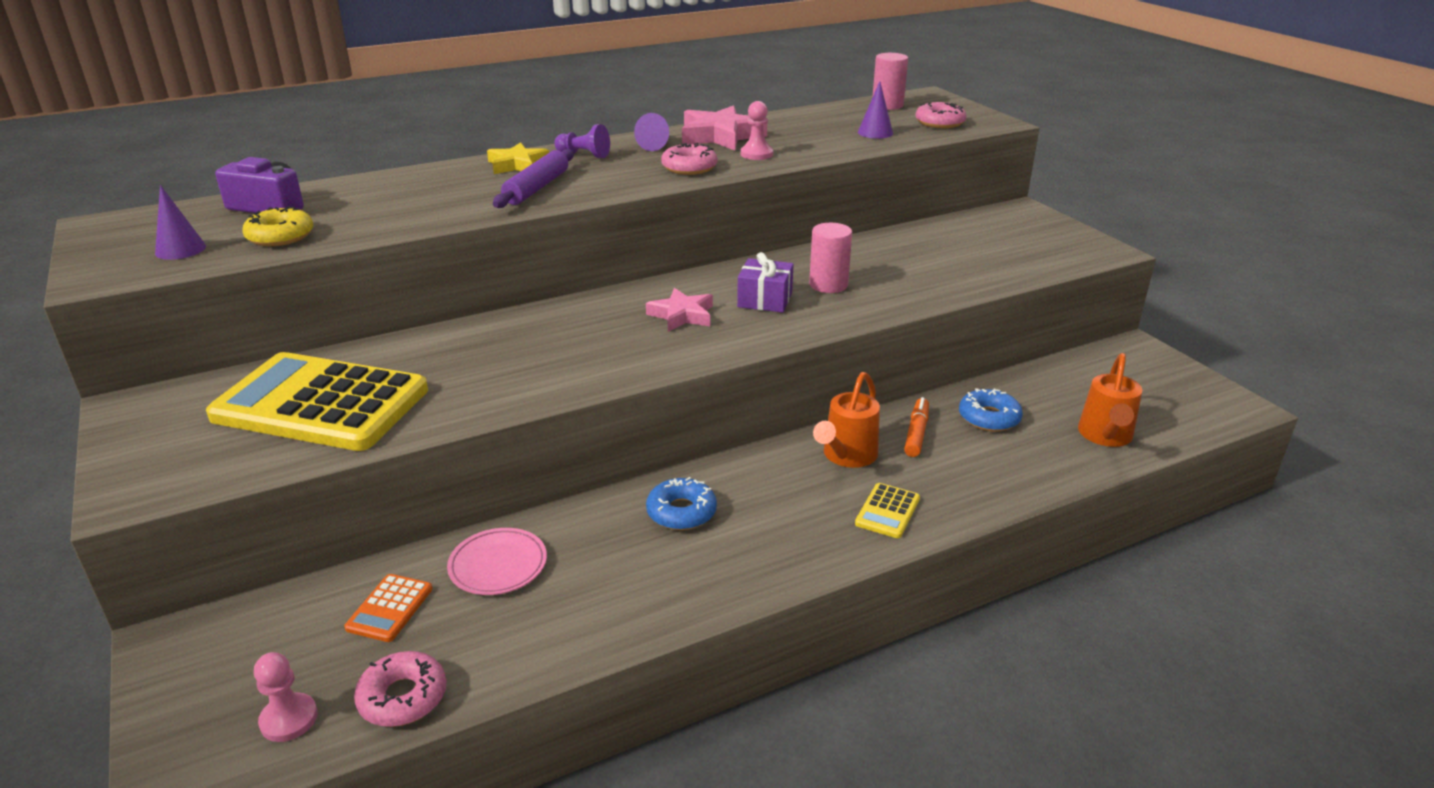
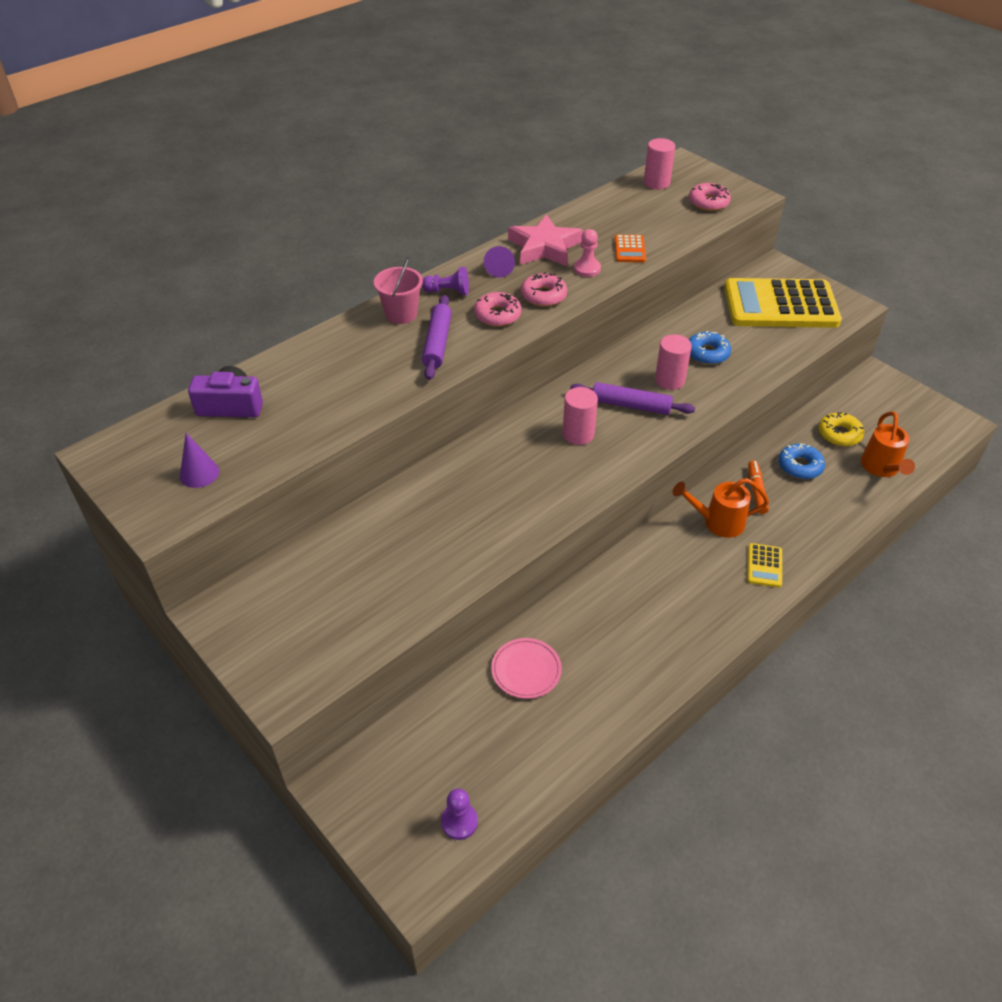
camera: 15 degrees left, 15 degrees up
yellow calculator [206,352,428,451] -> yellow calculator moved to [724,278,842,328]
yellow donut [242,206,313,246] -> yellow donut moved to [819,412,864,446]
pink pawn [254,652,318,742] -> purple pawn [441,788,478,840]
orange calculator [344,574,432,642] -> orange calculator moved to [614,235,646,262]
pink donut [354,651,447,727] -> pink donut moved to [474,292,522,327]
yellow star [487,142,549,174] -> pink bucket [374,257,423,324]
pink star [646,288,713,332] -> pink cylinder [562,387,598,445]
blue donut [646,477,717,530] -> blue donut moved to [689,331,731,365]
purple gift [737,252,794,313] -> purple rolling pin [570,382,695,415]
orange watering can [813,372,880,468] -> orange watering can turned 75 degrees clockwise [673,478,769,538]
purple cone [858,81,893,139] -> none

